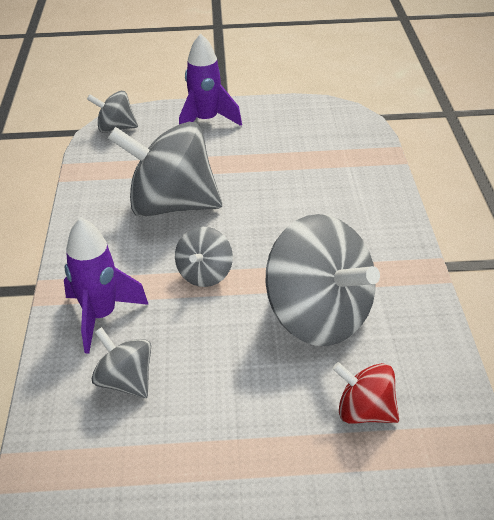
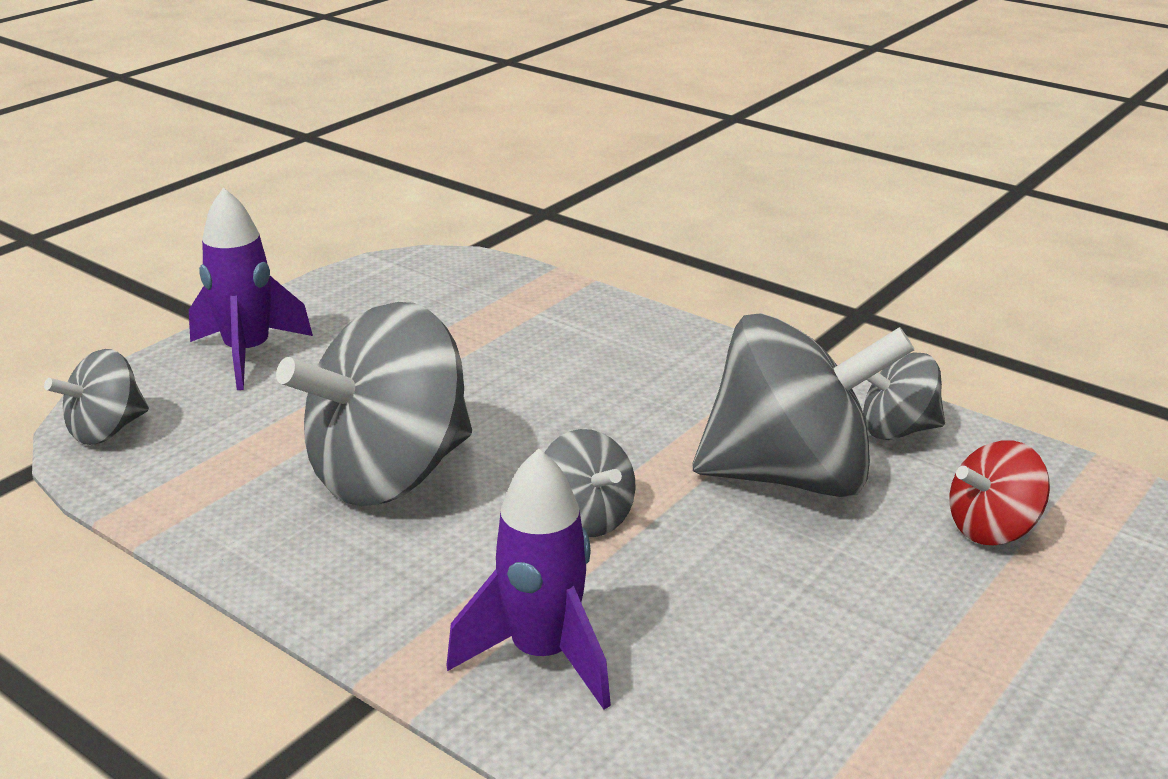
camera: 50 degrees left, 10 degrees down
grey spinning top [91,327,151,398] -> grey spinning top moved to [863,352,945,440]

